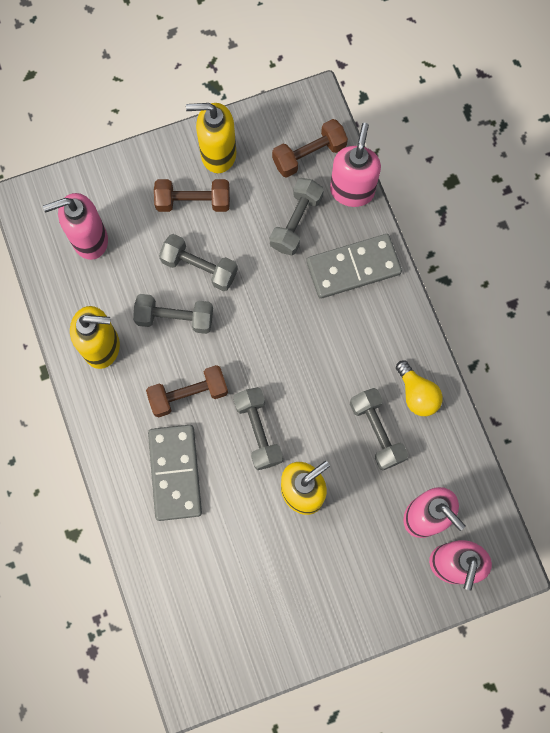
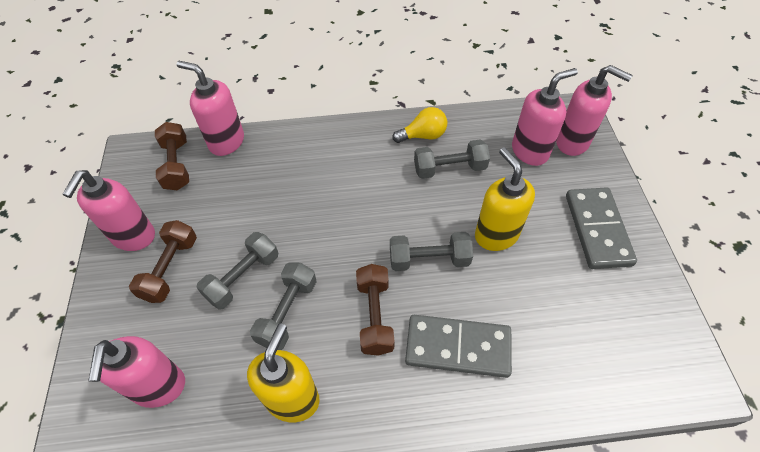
camera: 75 degrees left, 20 degrees down
yellow soap dispenser [186,103,236,173] -> pink soap dispenser [63,170,155,251]
grey dumbbell [270,178,324,255] -> none
grey domino [306,234,402,299] -> grey domino moved to [566,187,637,269]

